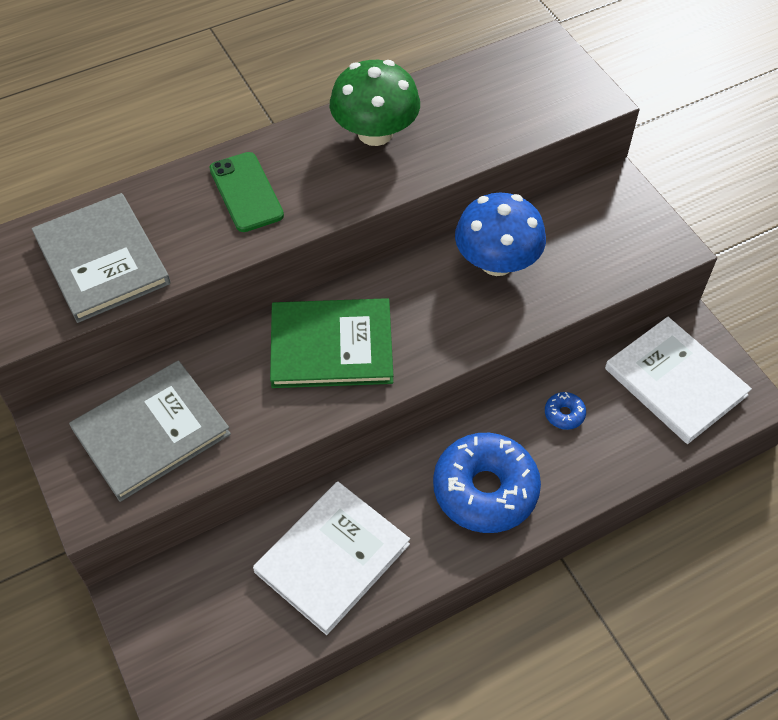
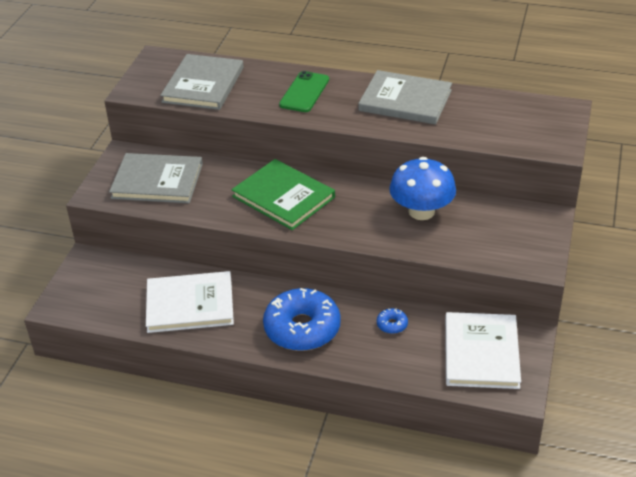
camera: 45 degrees right, 15 degrees down
green mushroom [330,60,420,146] -> grey book [358,70,452,125]

